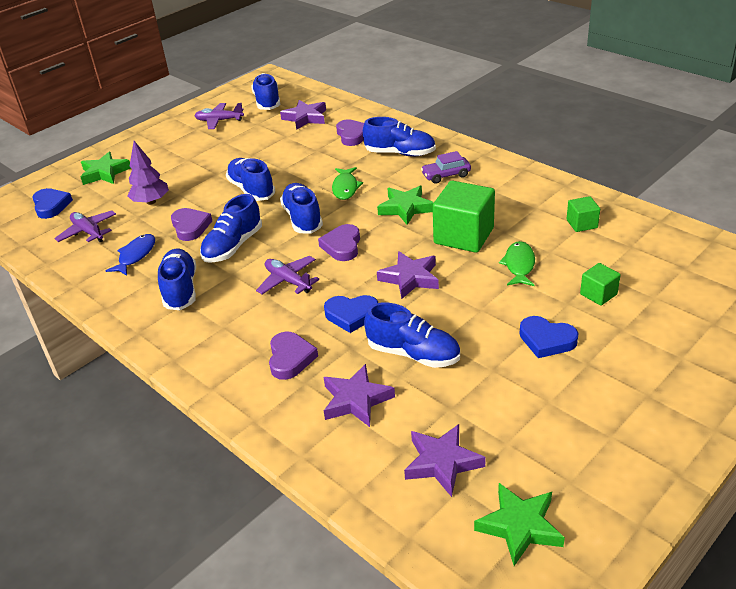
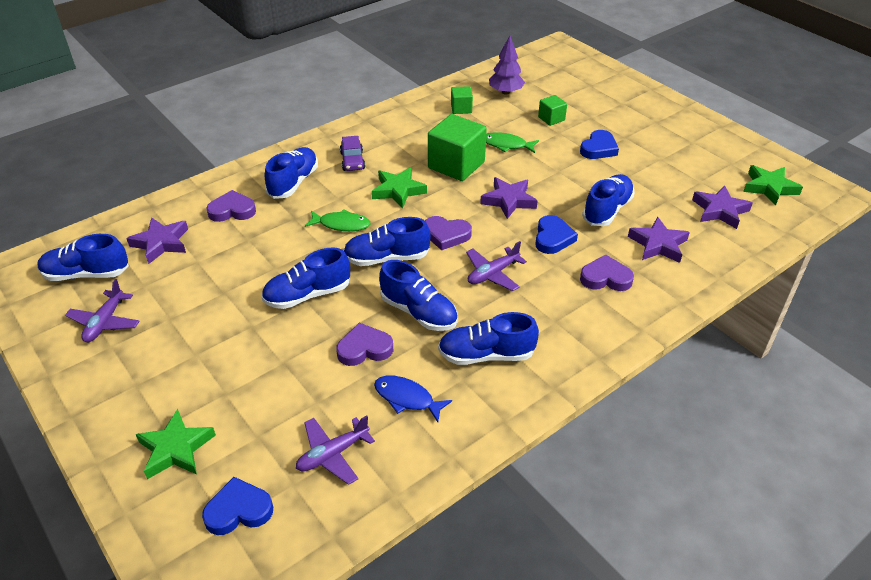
camera: 85 degrees left, 5 degrees up
purple tree [127,141,169,205] -> purple tree moved to [489,35,525,94]

